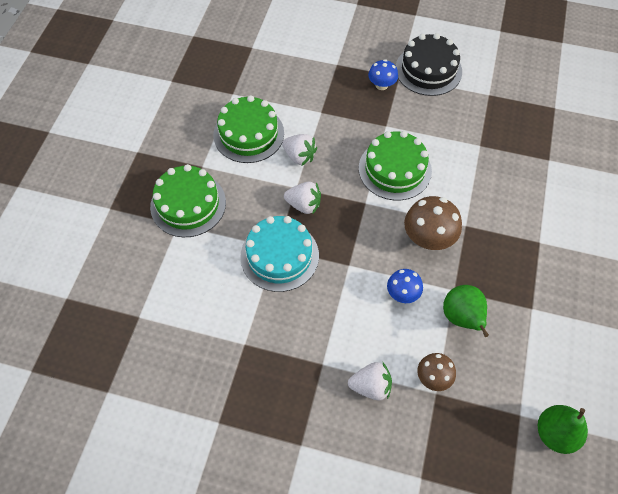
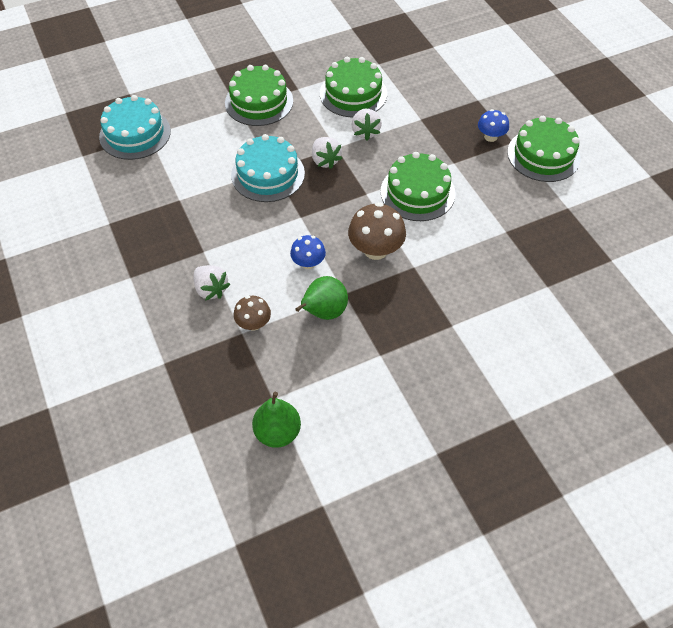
camera: 50 degrees right, 5 degrees down
black cake [396,33,462,96] -> green cake [507,116,580,182]
none -> turquoise cake [99,95,171,160]

